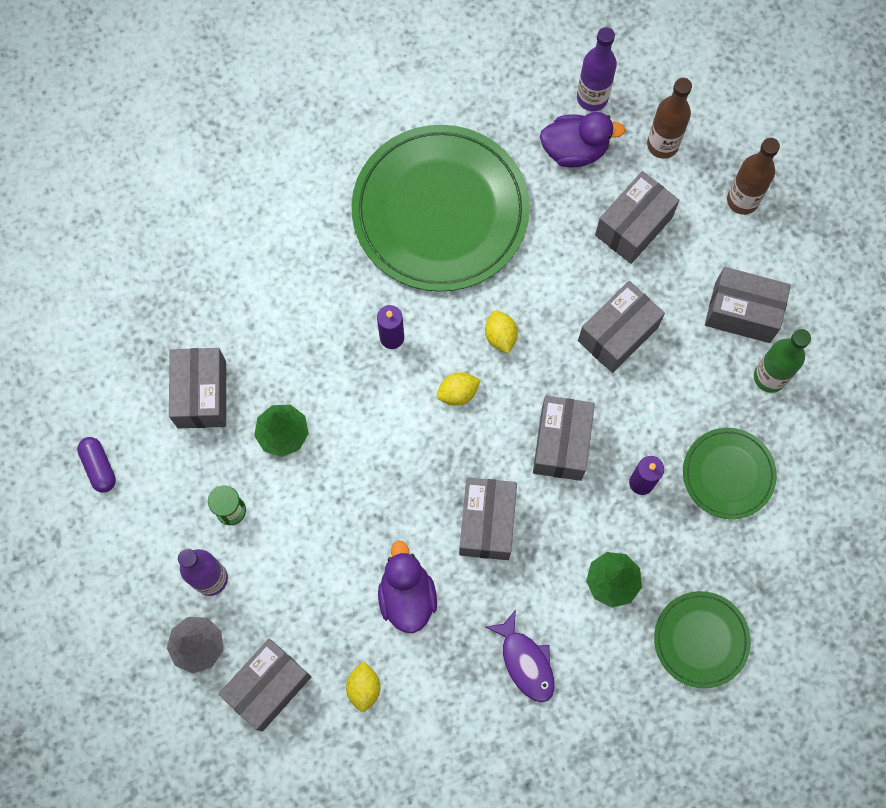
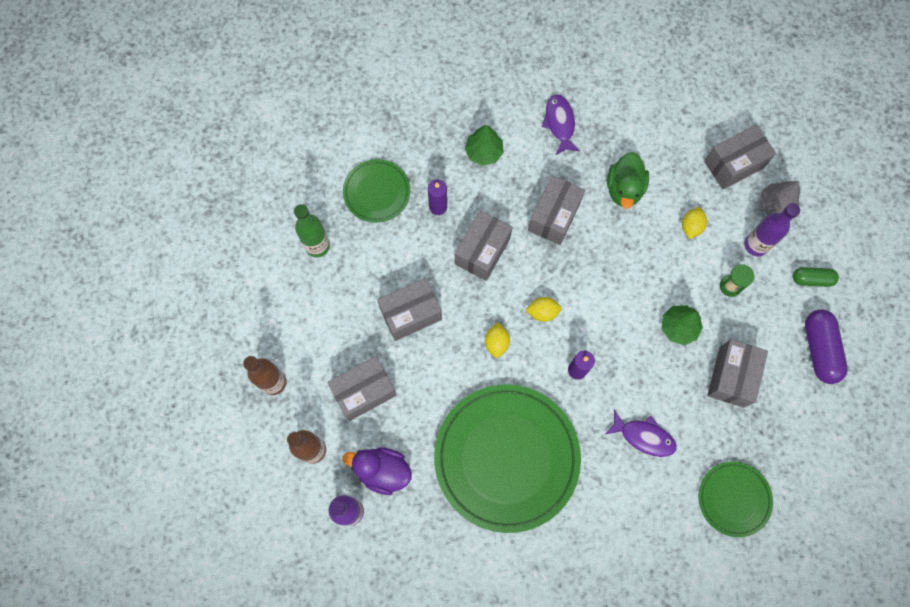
camera: 160 degrees left, 0 degrees up
purple capsule [77,437,116,493] -> purple capsule [805,309,848,384], size x1.65
yellow lemon [346,661,380,712] -> yellow lemon moved to [682,207,707,239]
purple duck [378,540,437,633] -> green duck [607,152,649,209]
green plate [654,591,751,689] -> green plate moved to [699,461,773,537]
grey box [705,267,791,343] -> none
none -> purple fish [604,410,677,457]
none -> green capsule [793,267,839,287]

